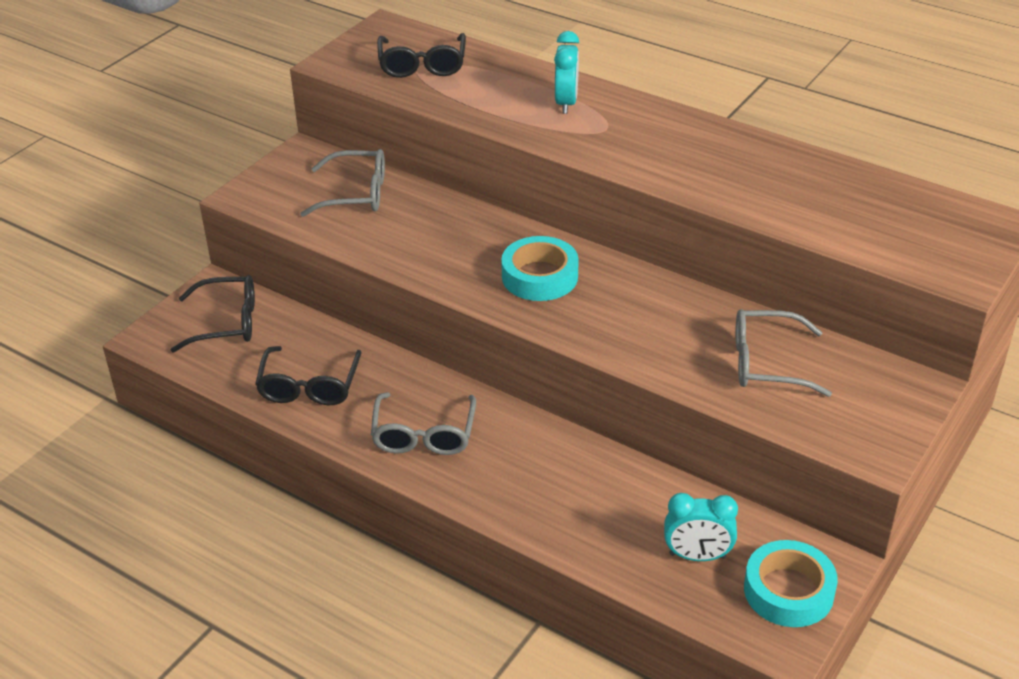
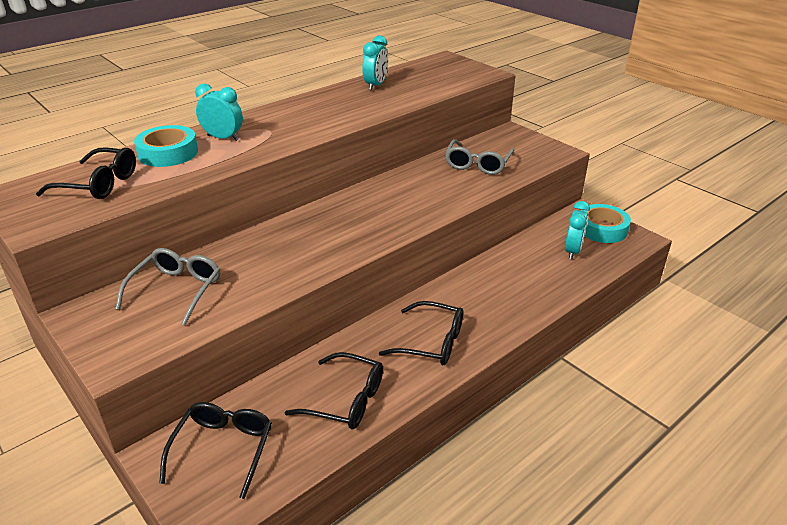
camera: 75 degrees left, 5 degrees down
grey glasses [371,392,476,455] -> black glasses [379,301,463,365]
turquoise tape [501,236,579,301] -> turquoise tape moved to [134,125,198,167]
none -> turquoise clock [362,35,388,90]

